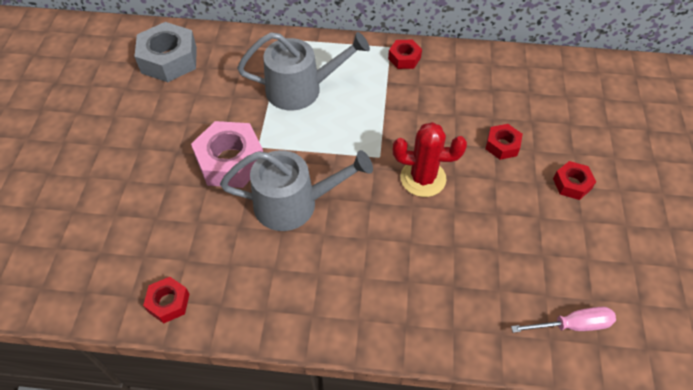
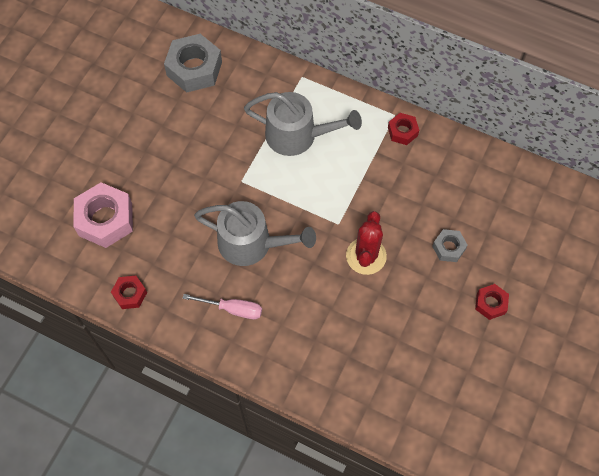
camera: 20 degrees right, 10 degrees up
pink nut [191,121,263,188] -> pink nut moved to [73,182,133,248]
red cactus [393,122,467,197] -> red cactus turned 75 degrees clockwise [346,211,387,275]
red nut [485,124,523,160] -> grey nut [432,229,468,262]
pink screwdriver [511,307,616,333] -> pink screwdriver moved to [183,294,262,319]

